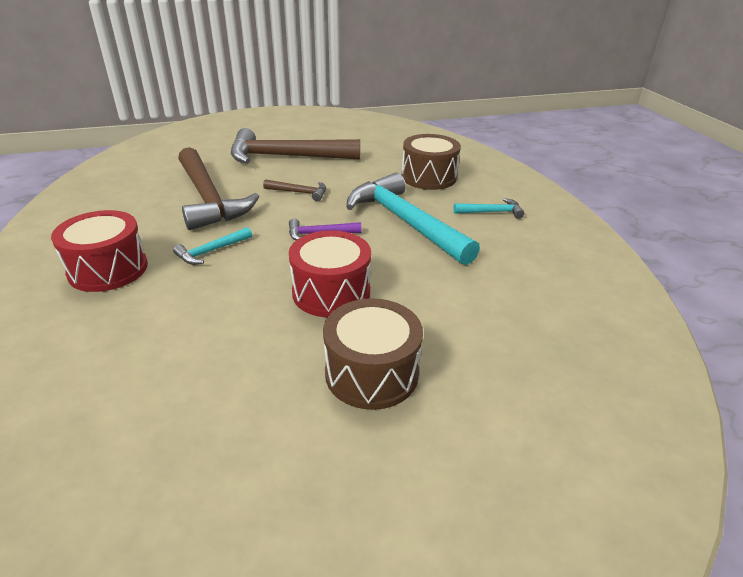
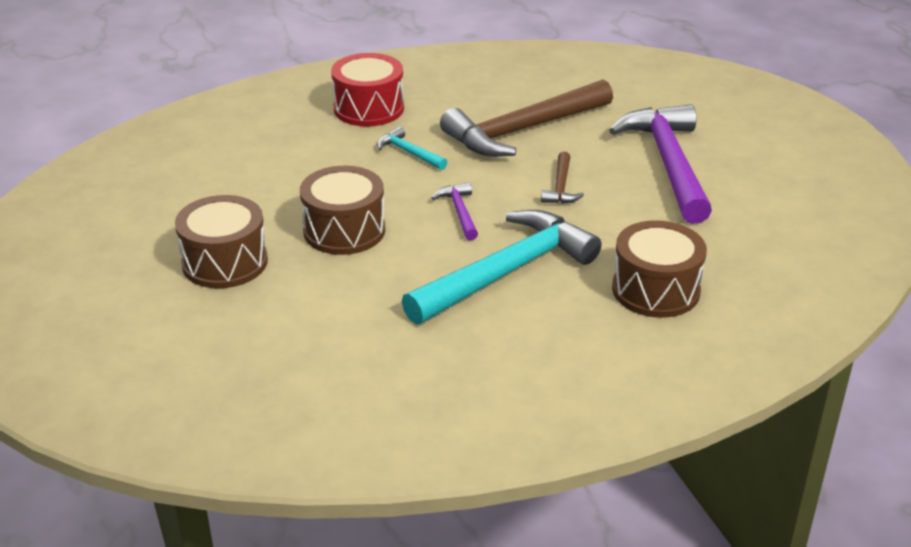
camera: 85 degrees right, 0 degrees up
brown hammer [231,128,360,164] -> purple hammer [609,104,712,224]
red drum [289,230,371,317] -> brown drum [300,166,385,255]
turquoise hammer [453,198,524,219] -> none

